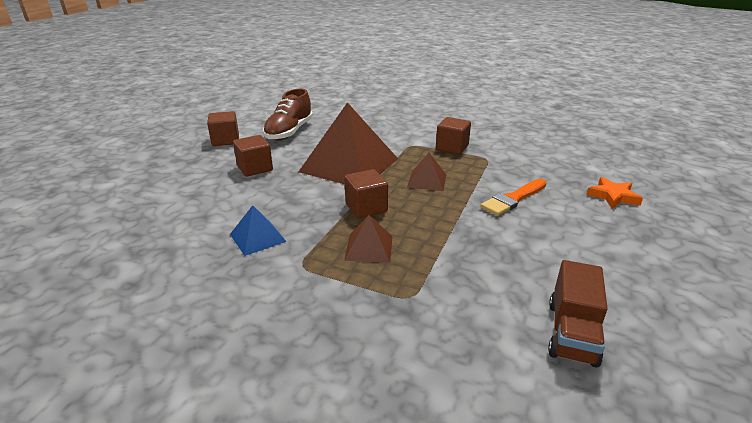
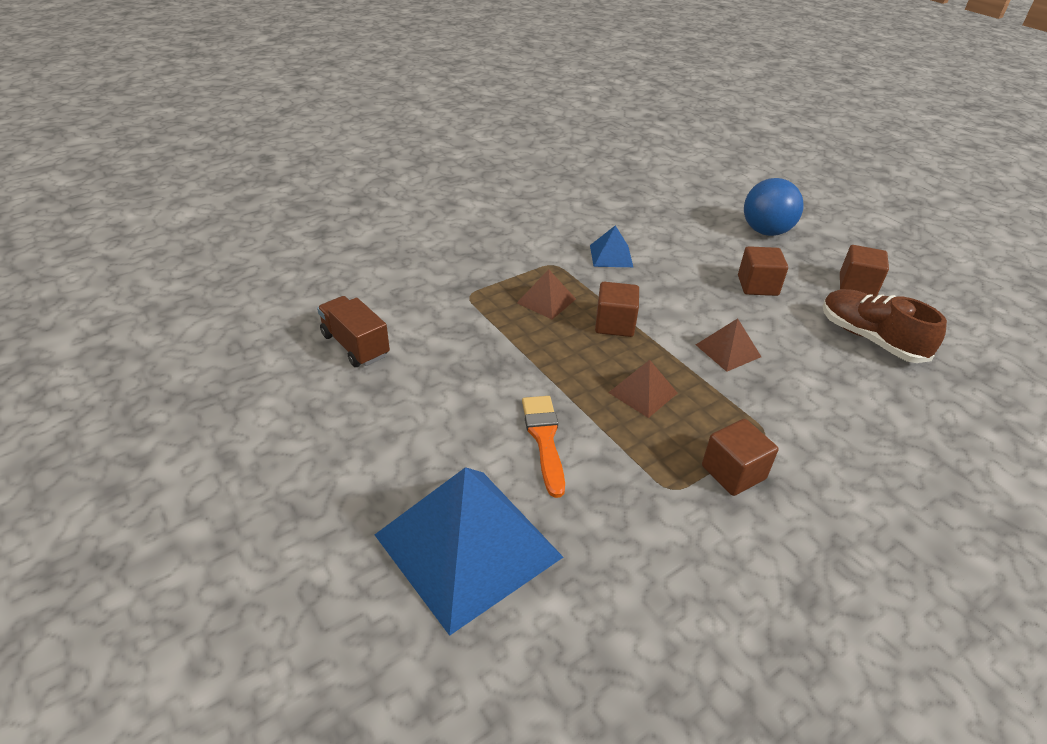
camera: 120 degrees right, 10 degrees up
brown pyramid [298,102,398,184] -> brown pyramid [696,318,761,372], size x0.46
orange star [586,177,643,209] -> blue pyramid [375,467,563,636]
none -> blue ball [744,178,804,236]

